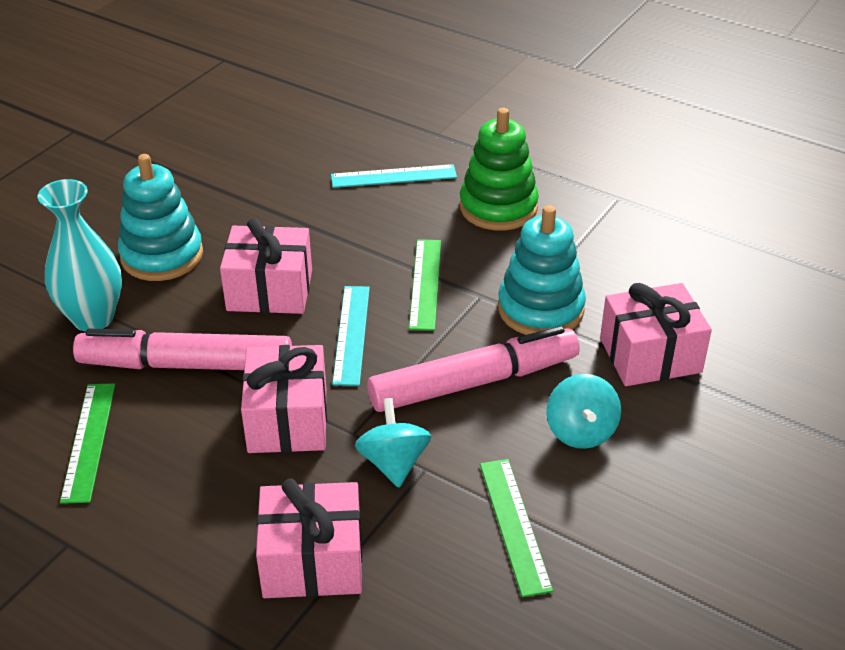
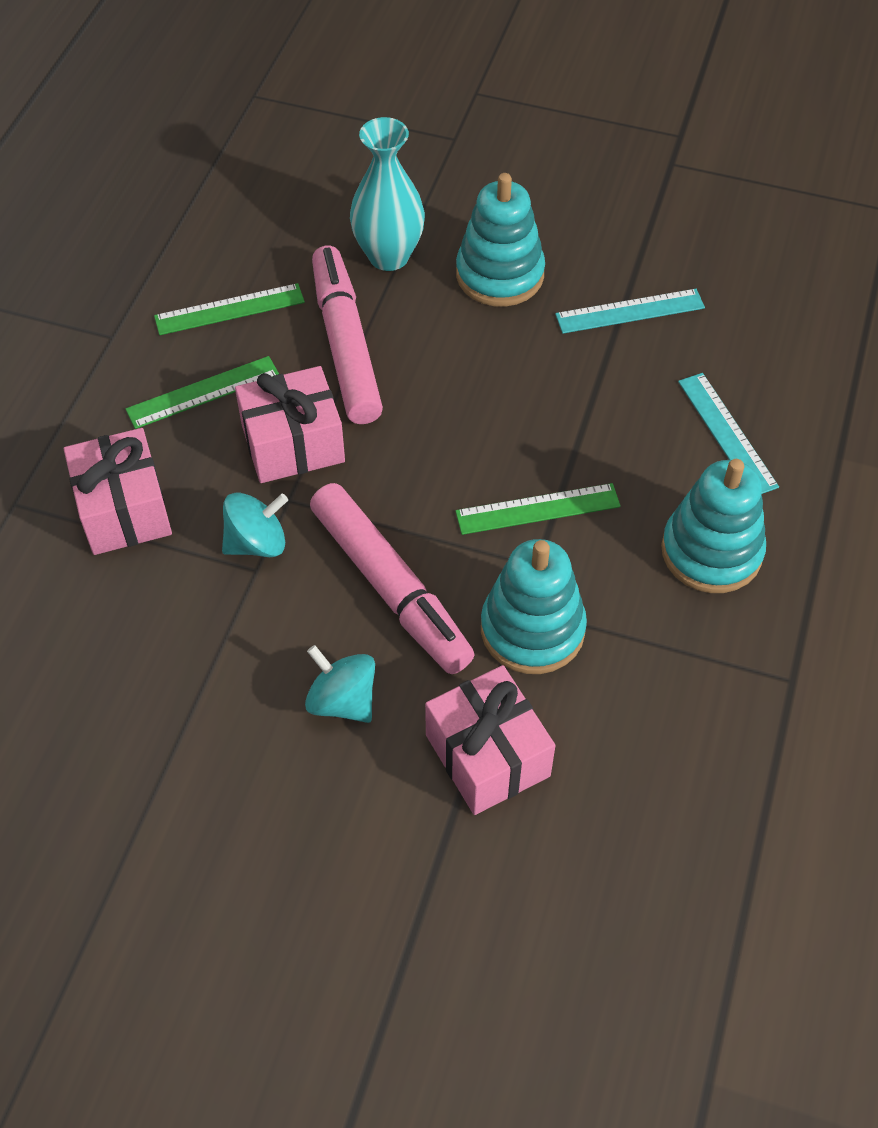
camera: 75 degrees right, 15 degrees up
pink gift [220,218,312,314] -> none
turquoise ruler [332,286,370,386] -> turquoise ruler moved to [555,289,705,334]
green stacking toy [460,108,539,230] -> turquoise stacking toy [661,459,766,593]
green ruler [480,459,553,597] -> green ruler moved to [126,356,279,429]
turquoise spinning top [546,374,621,449] -> turquoise spinning top turned 60 degrees clockwise [305,645,375,723]

